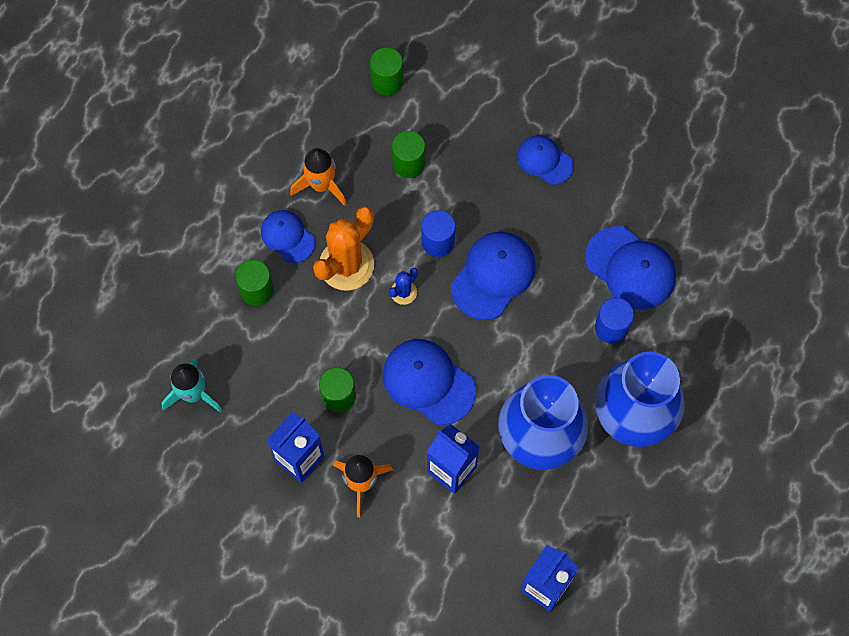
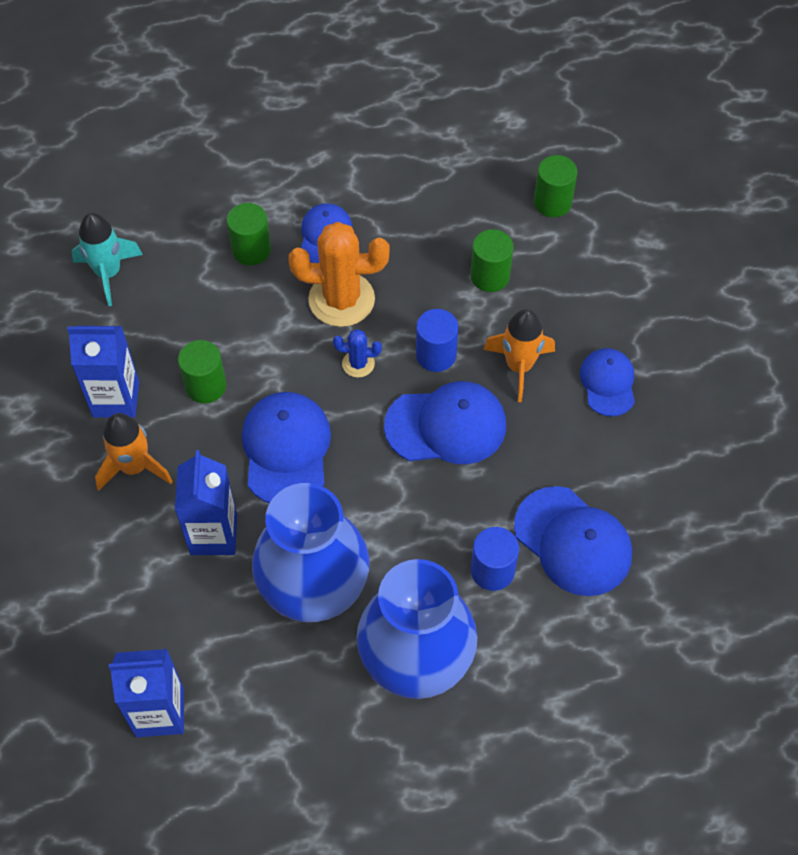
camera: 50 degrees right, 10 degrees down
orange rocket [290,148,346,206] -> orange rocket moved to [483,309,555,402]
blue cap [585,226,676,309] -> blue cap turned 45 degrees counterclockwise [514,486,632,596]

